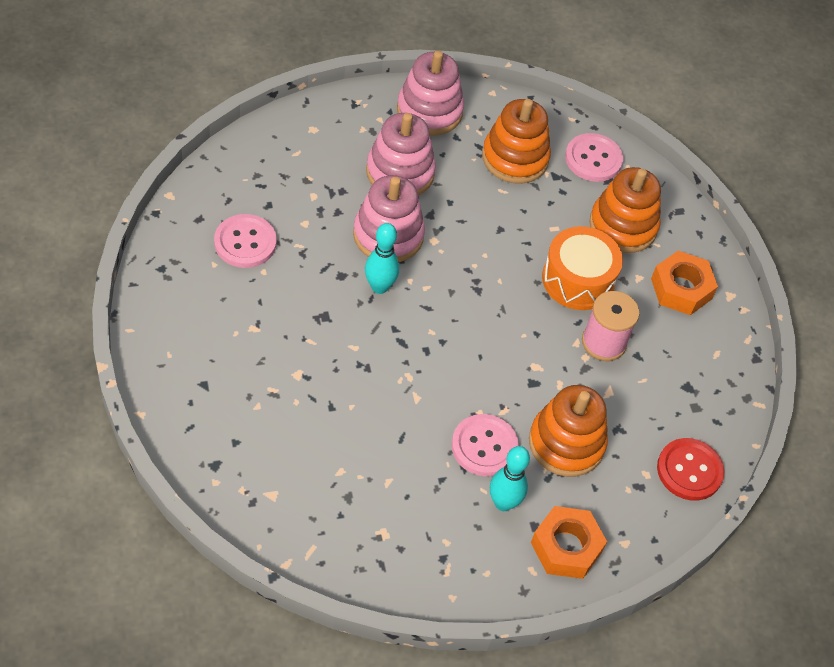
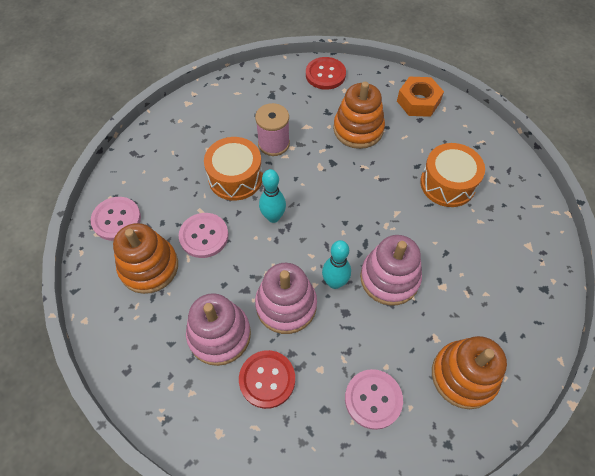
camera: 115 degrees left, 5 degrees up
pink stacking toy [397,51,464,136] -> pink stacking toy moved to [360,235,422,306]
pink button [451,414,519,476] -> pink button moved to [179,213,228,258]
turquoise bowling pin [490,446,530,511] -> turquoise bowling pin moved to [259,169,286,223]
orange stacking toy [589,167,661,253] -> orange stacking toy moved to [432,336,507,409]
orange nut [651,251,718,315] -> none
none -> red button [239,350,295,409]
none -> orange drum [420,143,485,207]

